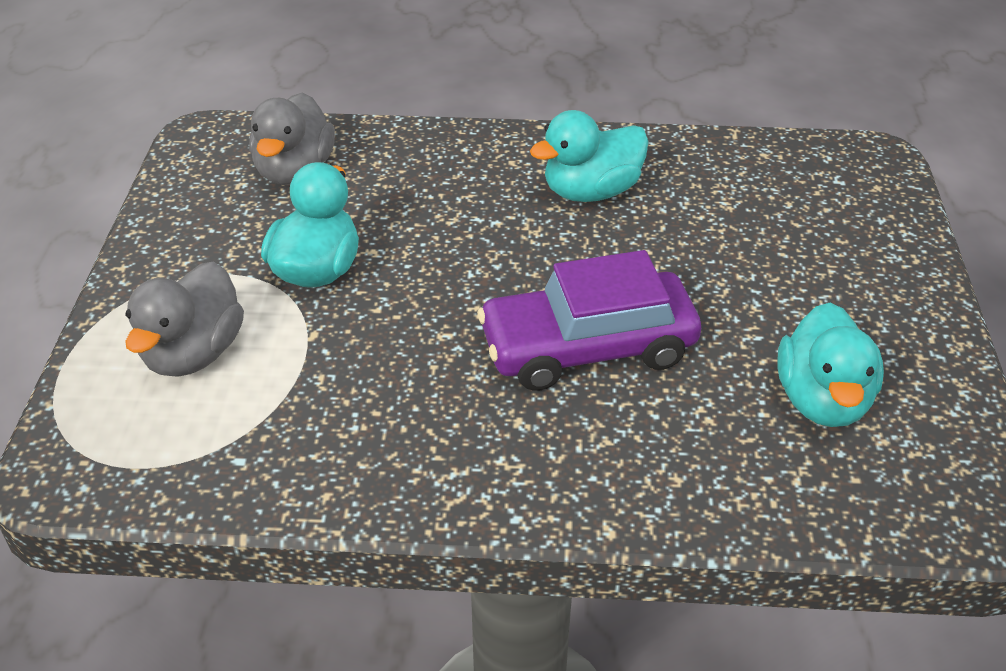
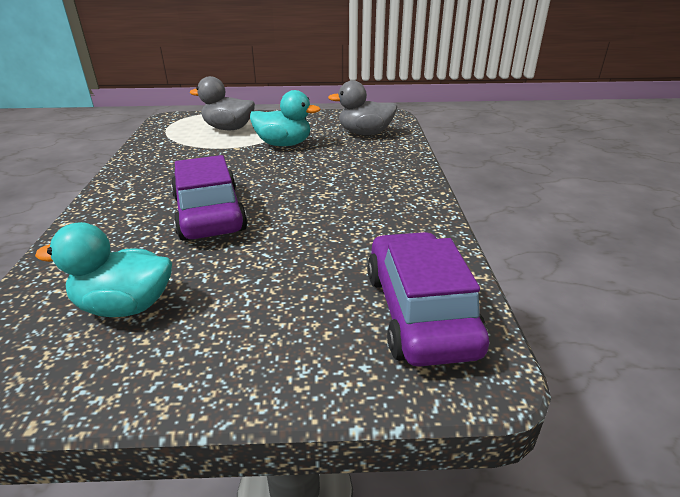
camera: 85 degrees right, 10 degrees down
turquoise duck [530,110,649,202] -> none
none -> purple car [367,232,489,367]

